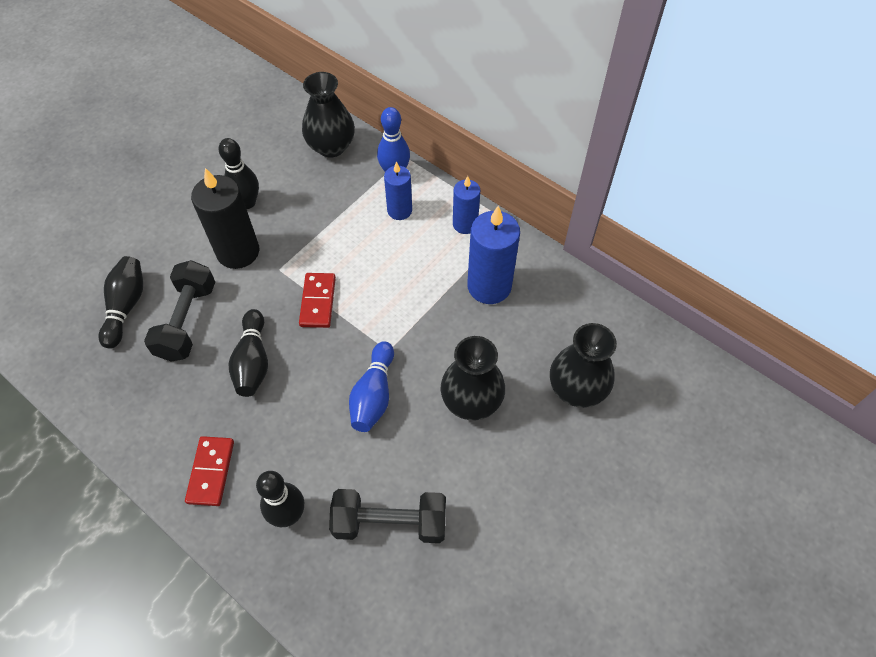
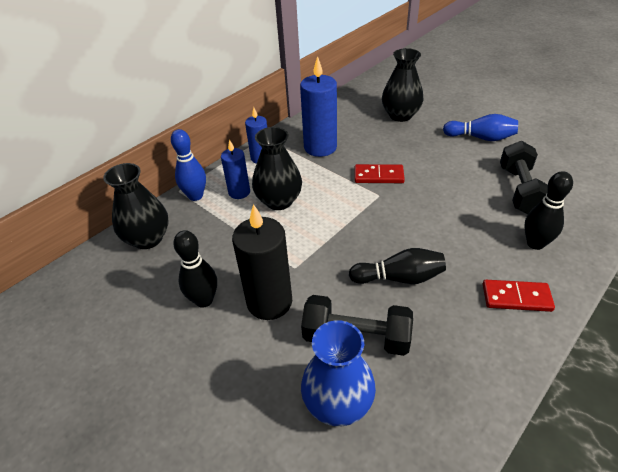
camera: 85 degrees left, 15 degrees down
black bowling pin [98,256,143,349] -> blue vase [301,320,376,426]
red domino [299,273,336,328] -> red domino moved to [354,164,405,183]
blue bowling pin [349,341,394,432] -> blue bowling pin moved to [443,114,518,141]
black vase [441,336,505,420] -> black vase moved to [252,127,302,210]

